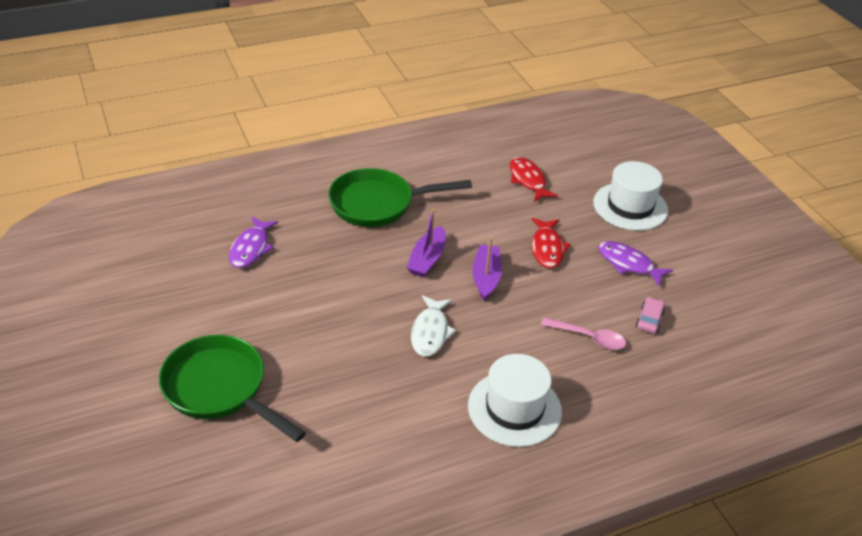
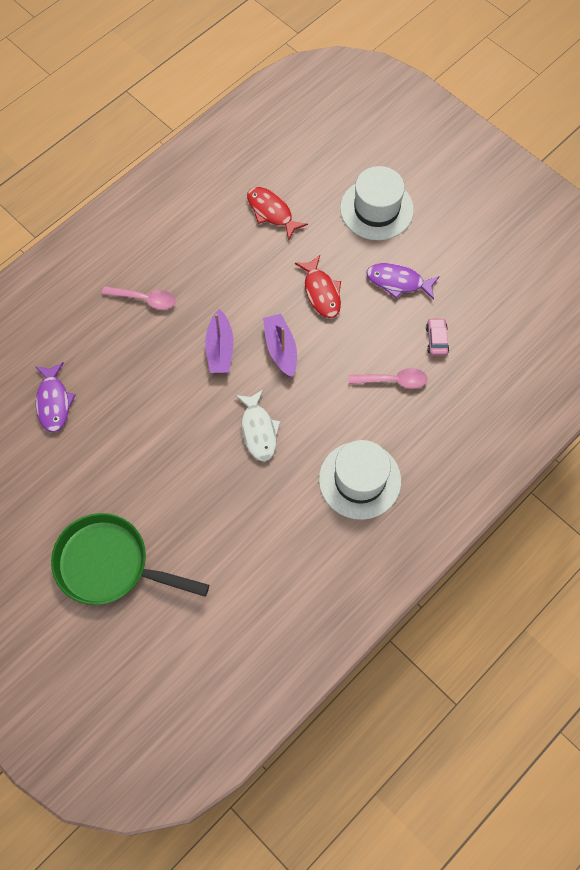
camera: 20 degrees left, 25 degrees up
green pan [328,168,472,227] -> pink spoon [102,286,176,310]

